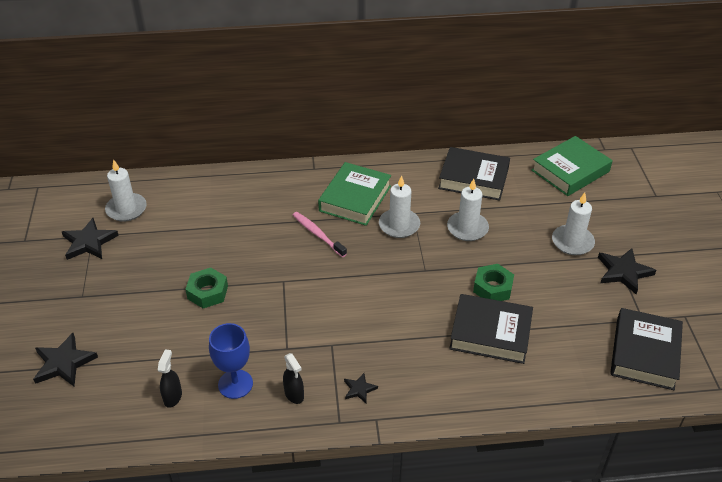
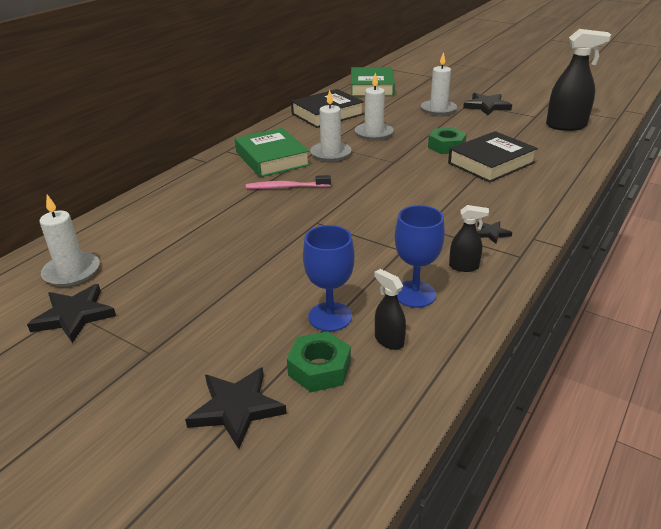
camera: 50 degrees left, 10 degrees down
green nut [185,268,228,308] -> green nut moved to [287,331,351,392]
black book [610,308,683,390] -> black spray bottle [546,29,611,131]
none -> blue goblet [303,225,355,332]

